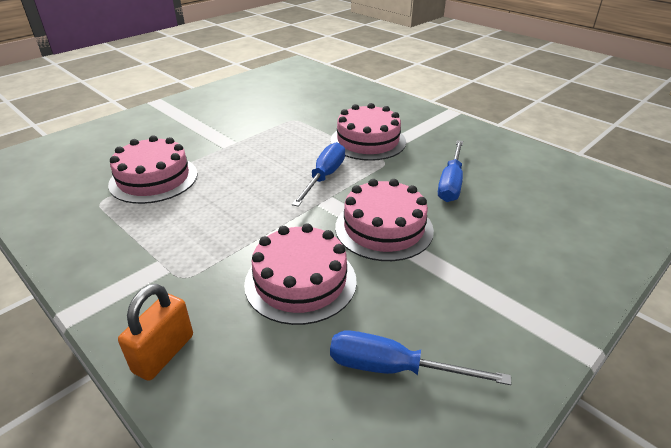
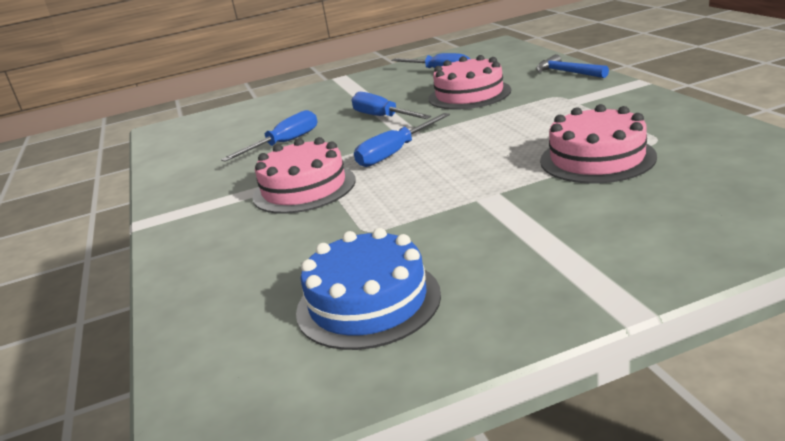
camera: 150 degrees left, 10 degrees down
orange padlock [118,284,193,381] -> blue hammer [536,54,609,78]
pink cake [335,179,434,261] -> blue screwdriver [351,92,431,119]
none -> blue cake [296,228,441,350]

